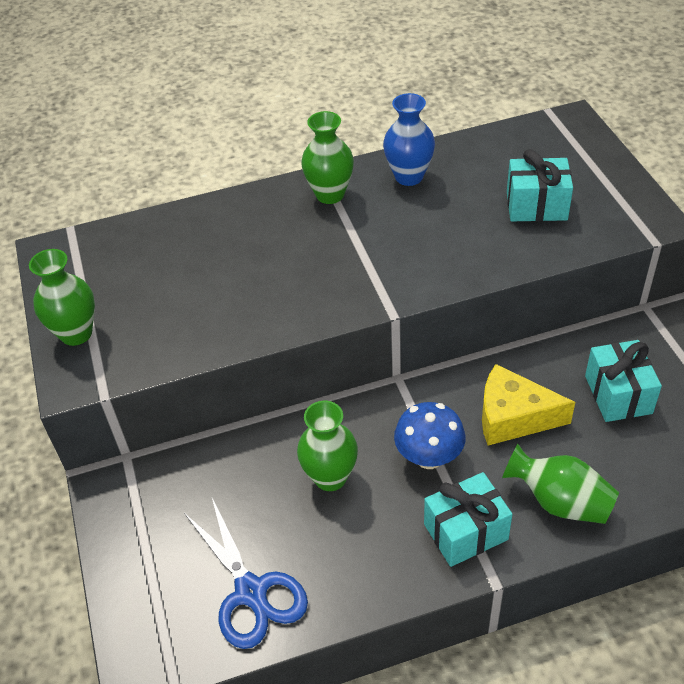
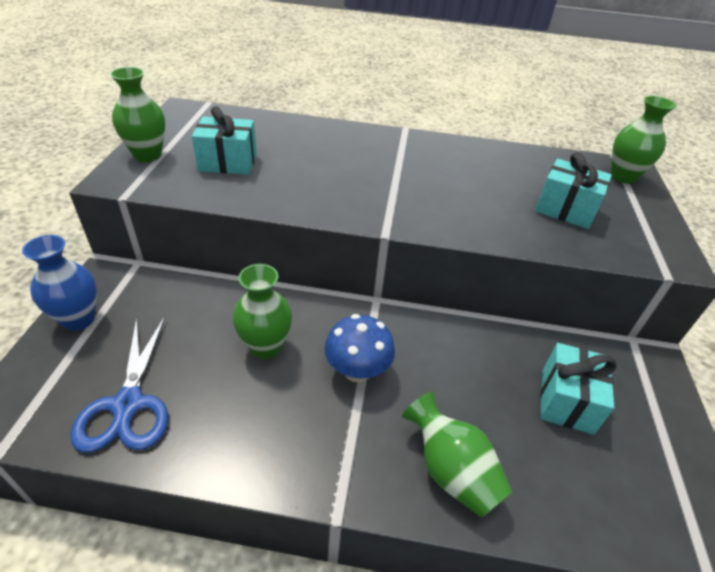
camera: 20 degrees right, 5 degrees down
green vase [301,111,354,204] -> green vase moved to [611,96,677,184]
blue vase [383,93,435,186] -> blue vase moved to [22,235,97,331]
turquoise gift [424,472,512,567] -> turquoise gift moved to [192,106,257,175]
yellow cheese [482,364,575,446] -> none

